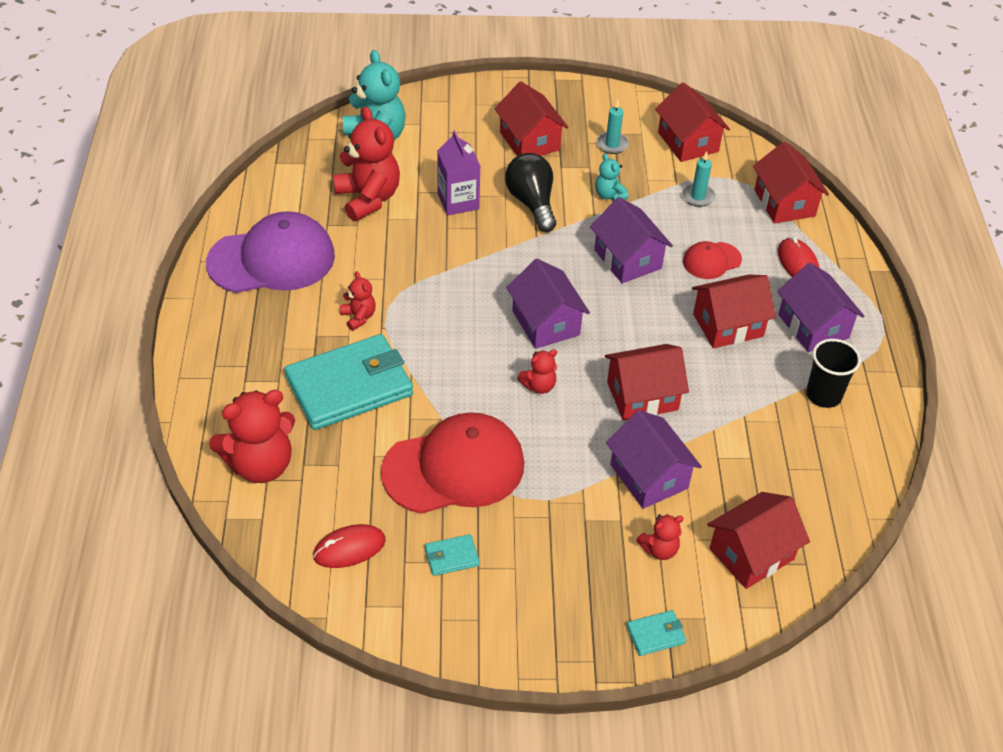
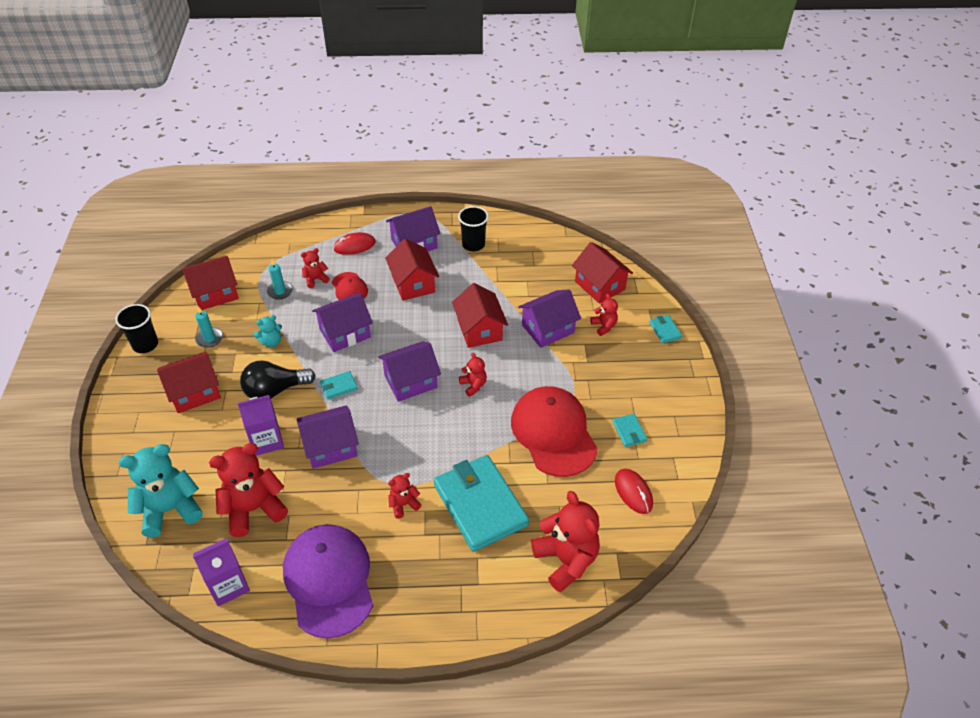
camera: 90 degrees left, 0 degrees up
red house [753,141,829,223] -> none
none -> black cup [115,304,158,353]
none -> purple carton [193,538,250,606]
none -> purple house [297,405,359,469]
none -> red teddy bear [301,248,330,288]
none -> turquoise wallet [320,371,358,400]

